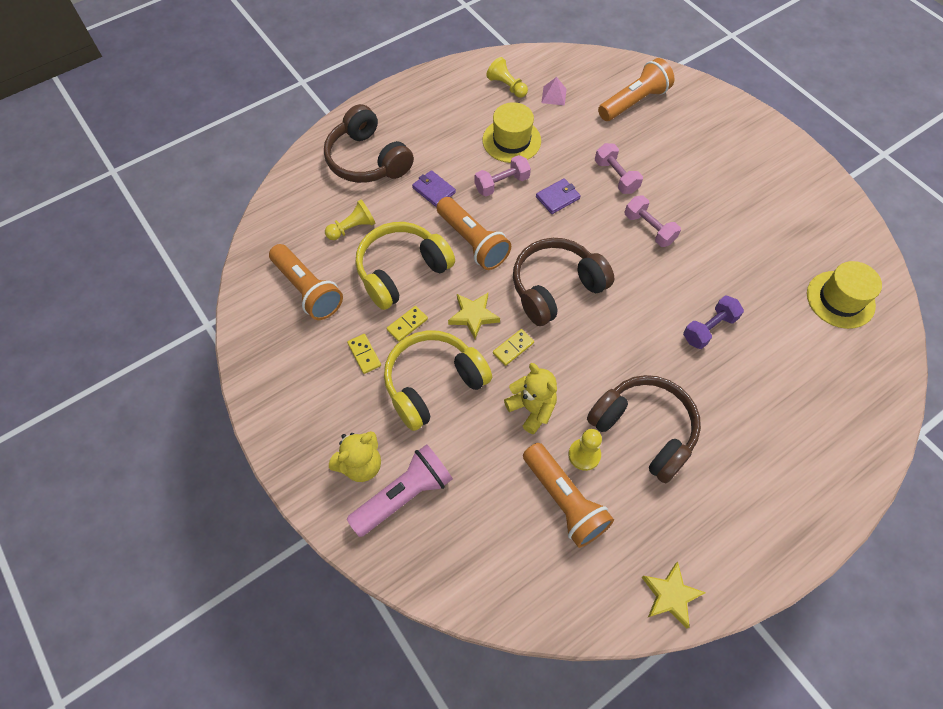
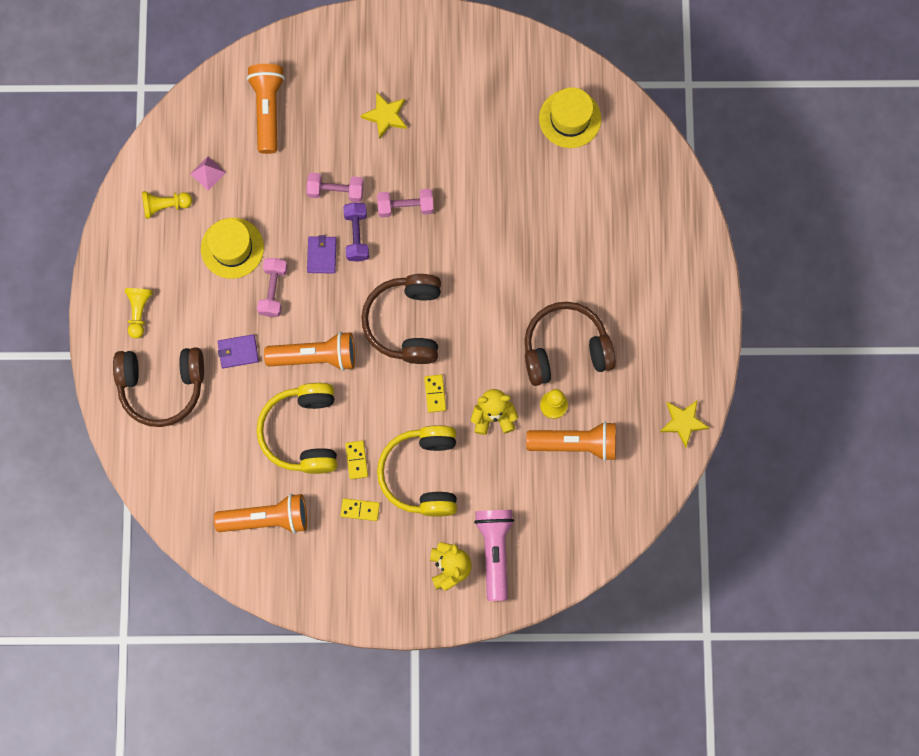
camera: 55 degrees left, 15 degrees up
yellow pawn [325,199,375,240] -> yellow pawn moved to [125,288,153,339]
yellow star [448,293,500,339] -> yellow star moved to [361,92,407,139]
purple dumbbell [683,295,744,349] -> purple dumbbell moved to [343,202,369,262]

